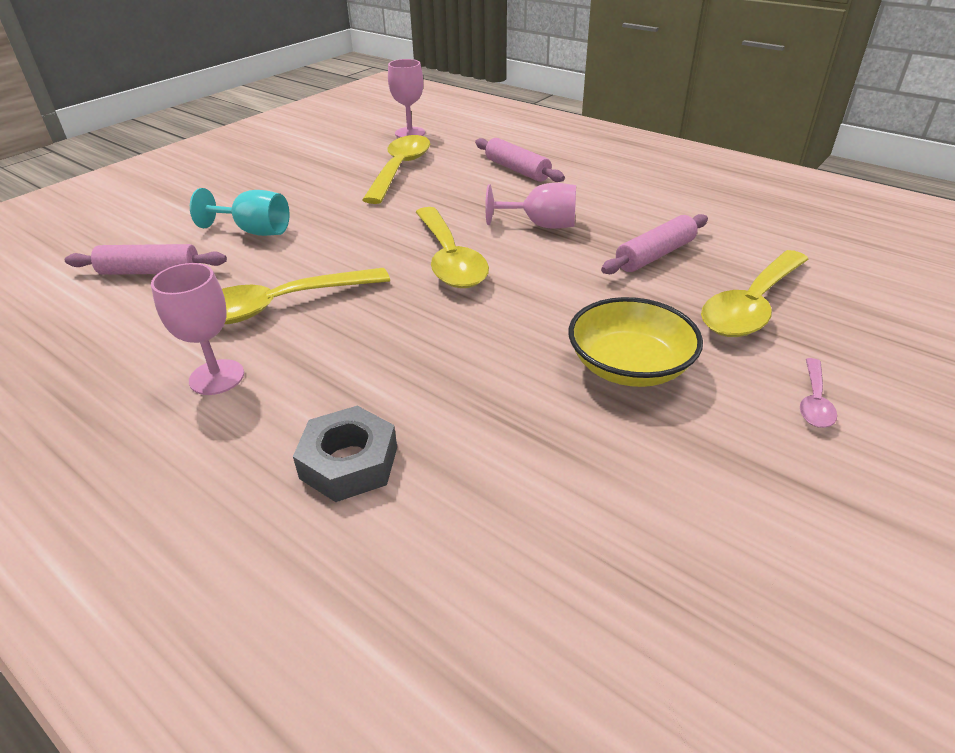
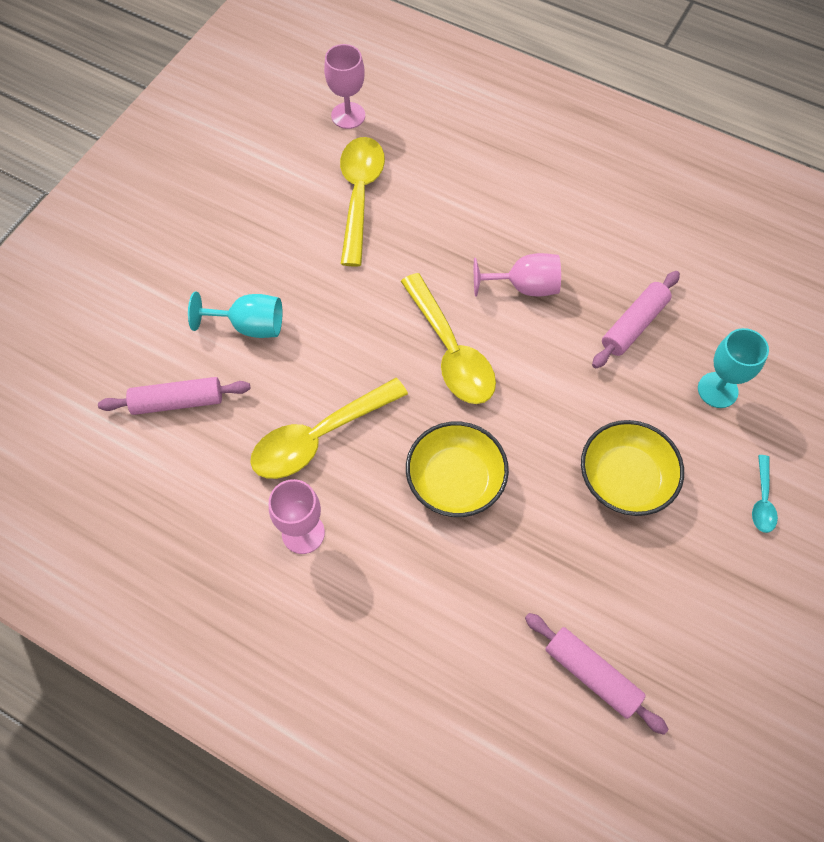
camera: 10 degrees left, 25 degrees up
grey nut [293,406,397,502] -> none
pink rolling pin [475,138,565,182] -> pink rolling pin moved to [525,613,668,735]
yellow spoon [701,250,809,337] -> turquoise goblet [698,328,769,408]
pink spoon [800,358,837,428] -> turquoise spoon [752,455,778,533]
none -> yellow bowl [406,422,509,517]

